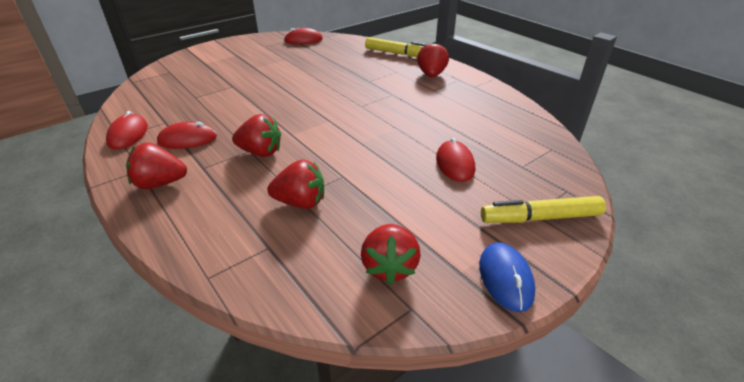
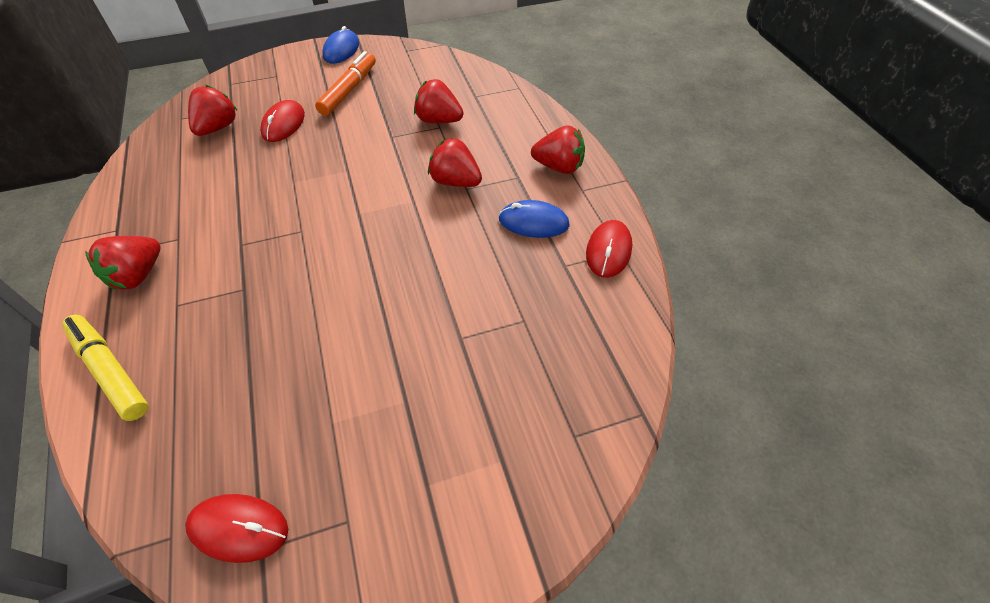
camera: 160 degrees left, 15 degrees up
red mouse [157,122,217,149] -> blue mouse [499,200,570,238]
red strawberry [361,224,421,285] -> red strawberry moved to [188,85,238,136]
yellow marker [481,196,606,223] -> none
none -> orange marker [315,51,376,116]

